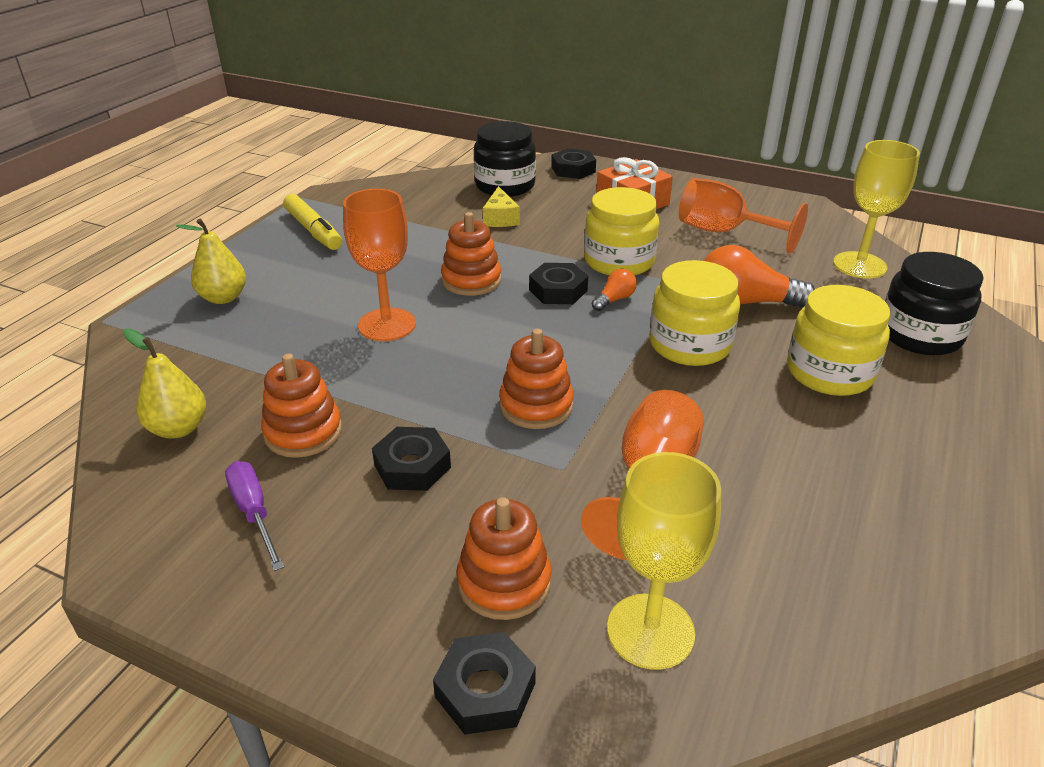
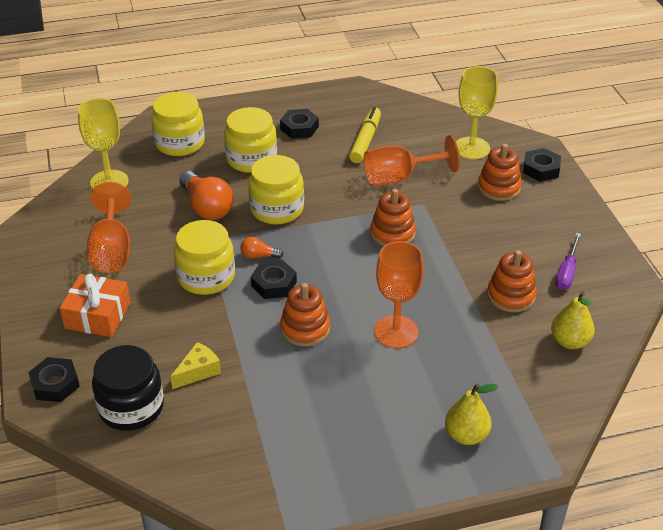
camera: 130 degrees left, 5 degrees up
yellow marker [283,194,342,250] -> yellow marker moved to [349,107,381,163]
black nut [372,427,451,491] -> black nut moved to [280,109,319,139]
black jar [885,252,983,355] -> yellow jar [151,92,205,156]

